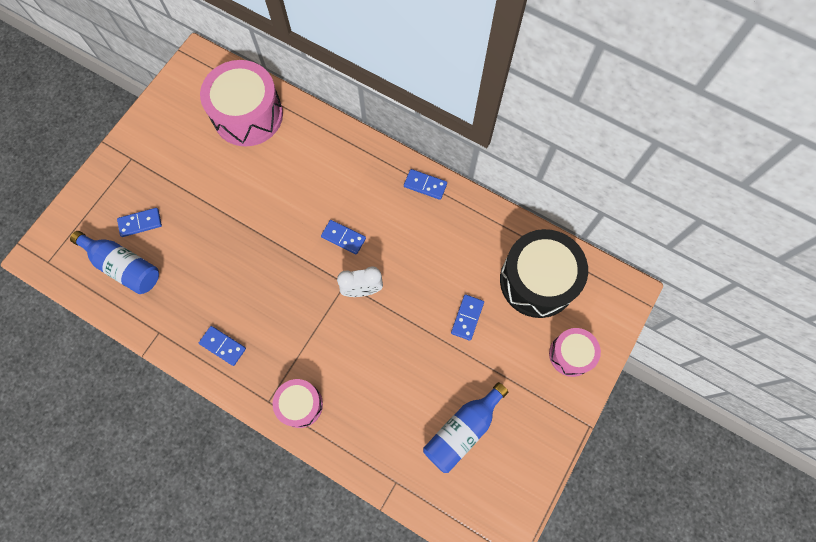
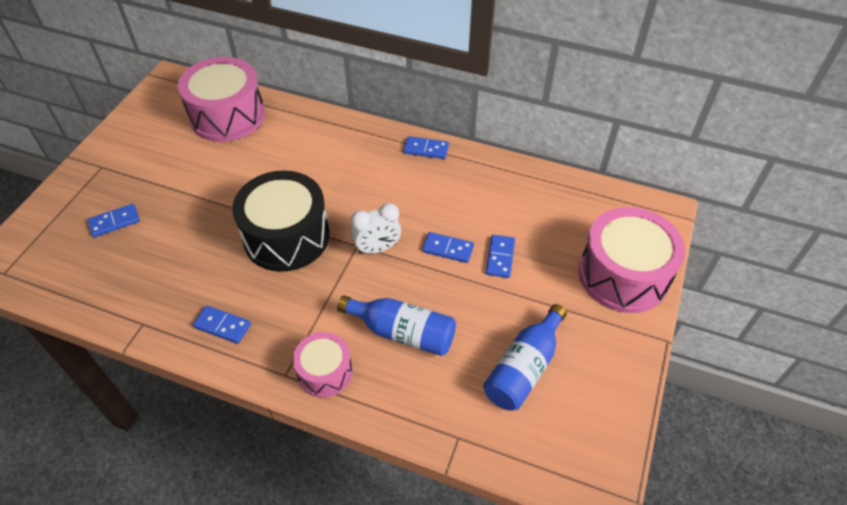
camera: 10 degrees left, 20 degrees down
blue bottle [70,231,159,294] -> blue bottle moved to [337,295,456,356]
blue domino [321,220,366,255] -> blue domino moved to [422,232,474,263]
black drum [500,229,588,318] -> black drum moved to [232,170,330,272]
pink drum [549,328,601,377] -> pink drum [579,207,685,313], size x1.80

